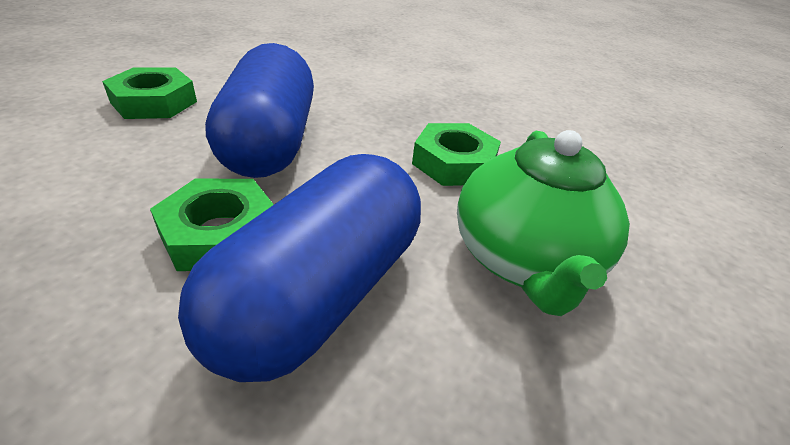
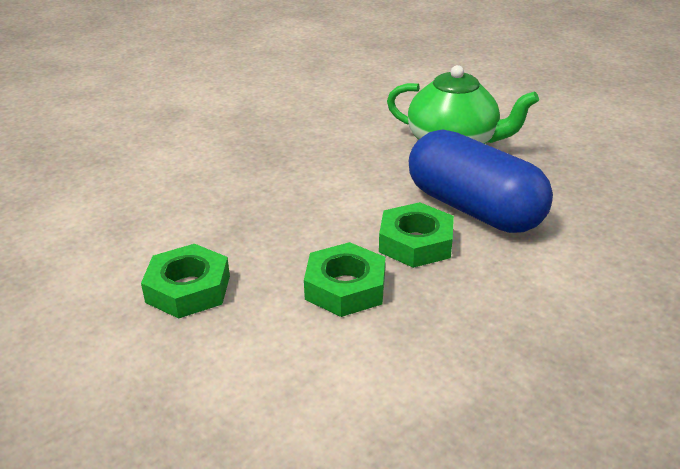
camera: 70 degrees left, 5 degrees down
blue capsule [205,43,314,178] -> none
green nut [412,123,501,186] -> green nut moved to [304,242,385,317]

